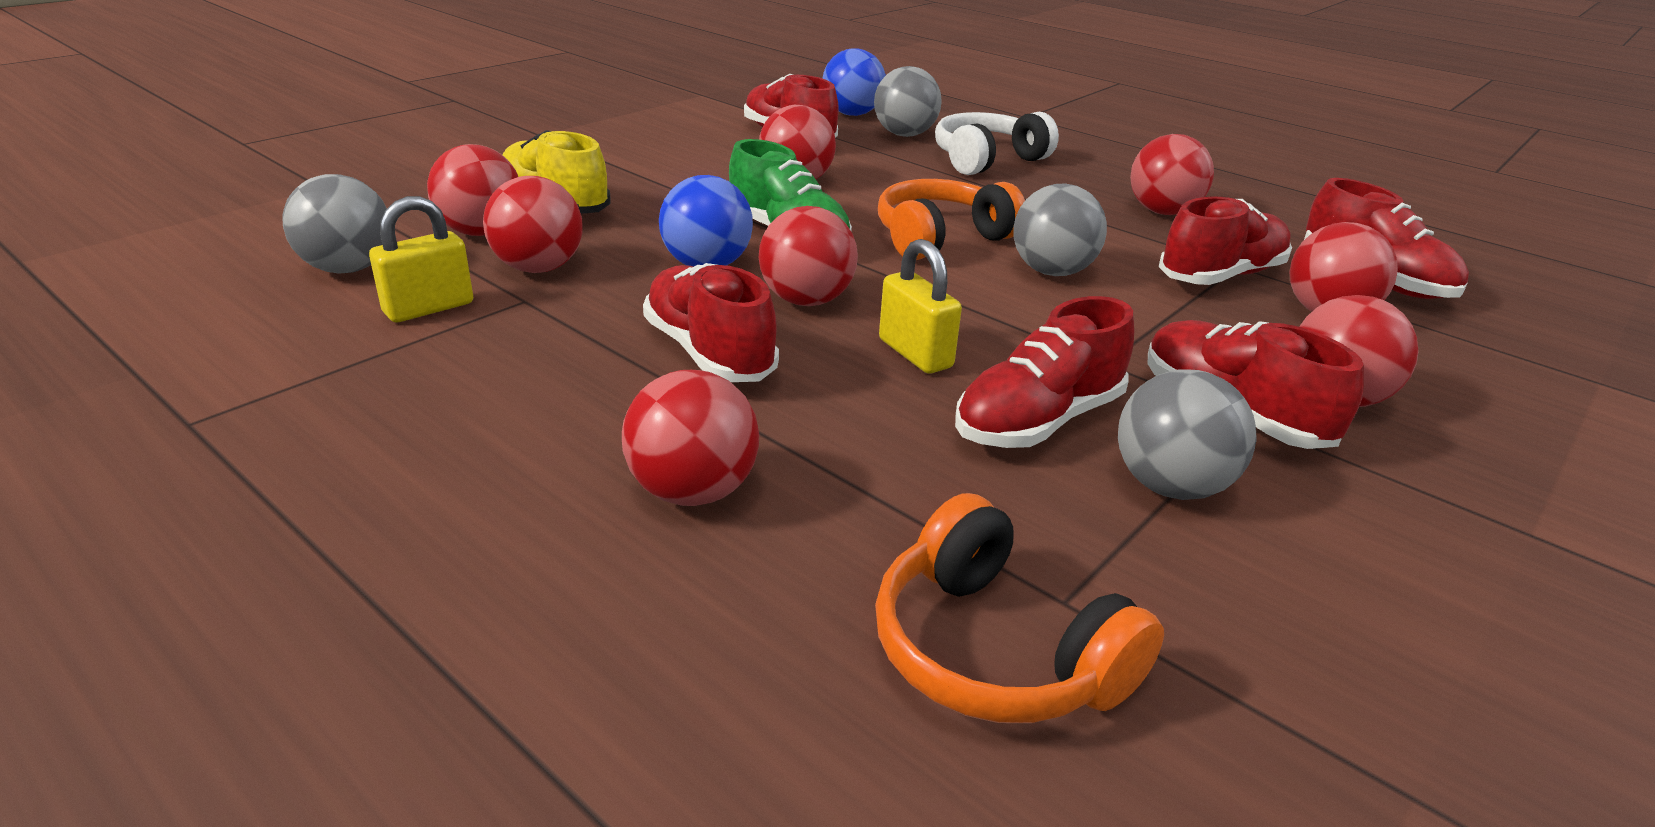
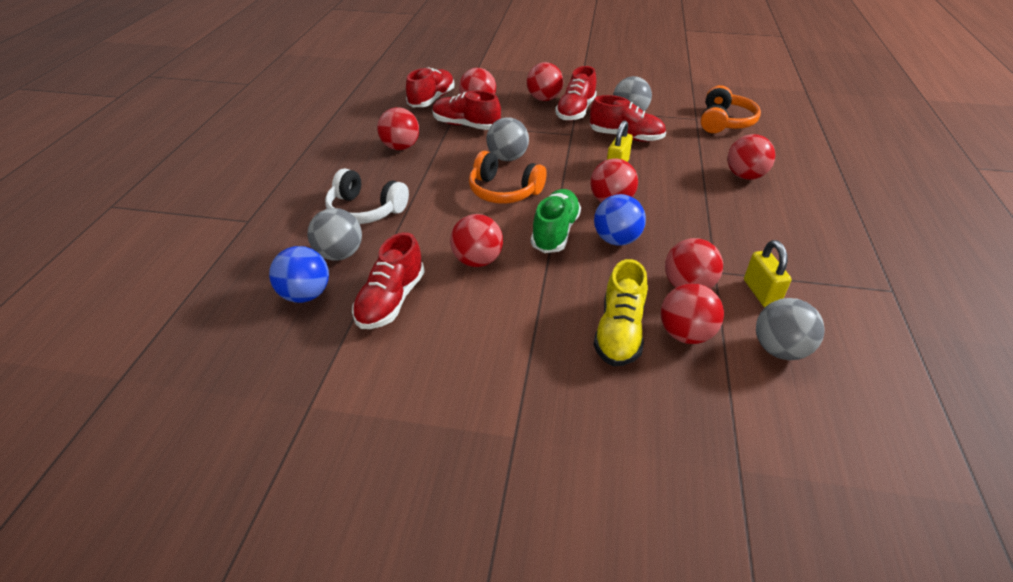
camera: 120 degrees left, 10 degrees up
yellow padlock [369,196,473,322] -> yellow padlock turned 60 degrees clockwise [744,240,791,307]
red shoe [643,263,779,382] -> none

